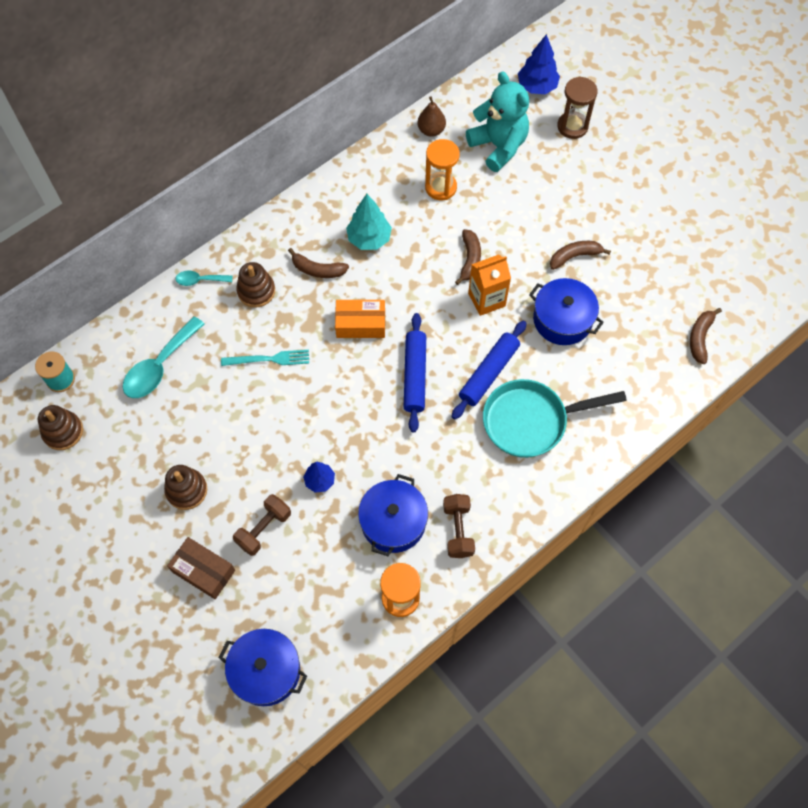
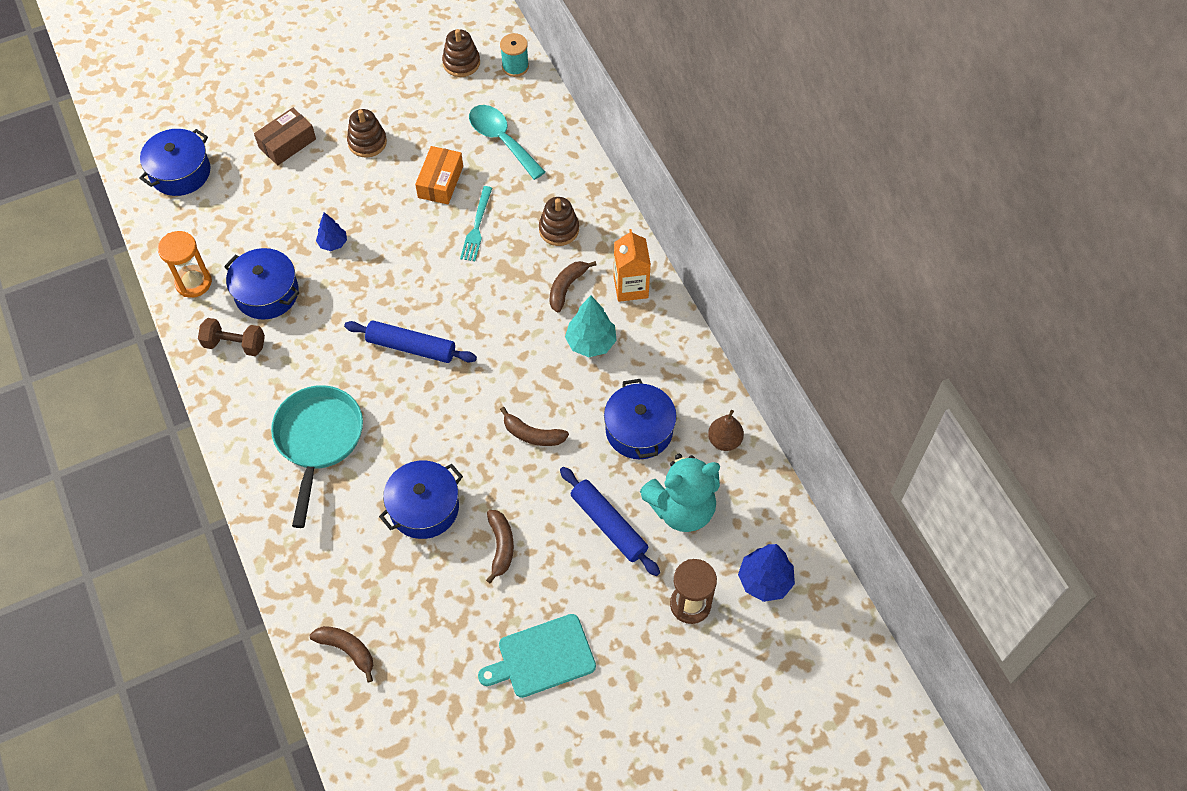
camera: 105 degrees right, 5 degrees down
turquoise spoon [175,270,233,286] -> none
brown dumbbell [233,494,291,556] -> none
orange box [335,300,385,338] -> orange box moved to [415,146,463,204]
orange hourglass [425,139,460,200] -> blue pot [604,379,677,459]
blue rolling pin [452,321,527,419] -> blue rolling pin moved to [560,467,660,576]
orange carton [468,254,511,316] -> orange carton moved to [614,229,651,302]
none -> turquoise cutting board [478,614,596,698]

